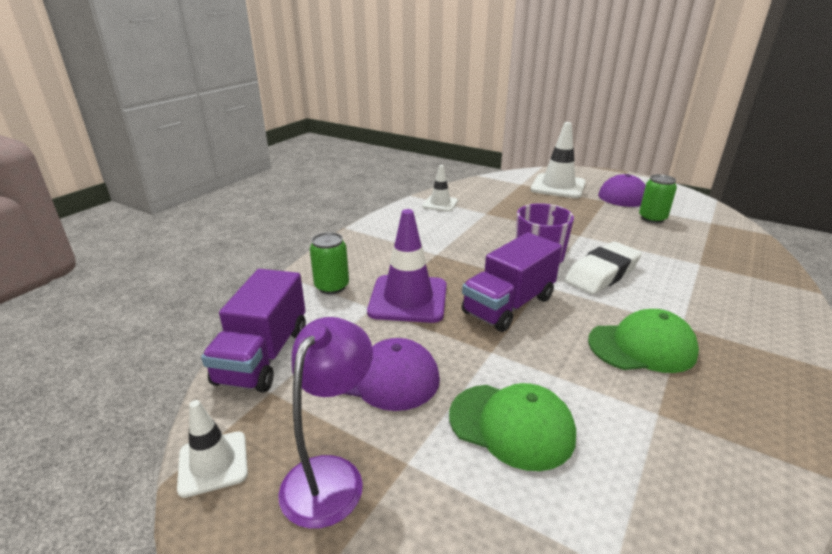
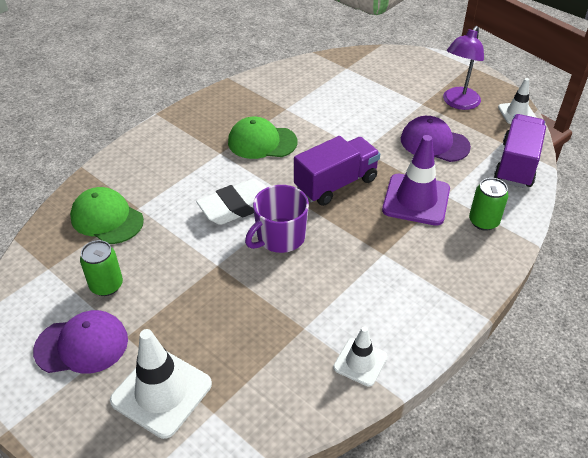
camera: 170 degrees left, 15 degrees up
green cap [449,383,576,471] -> green cap moved to [70,187,144,244]

